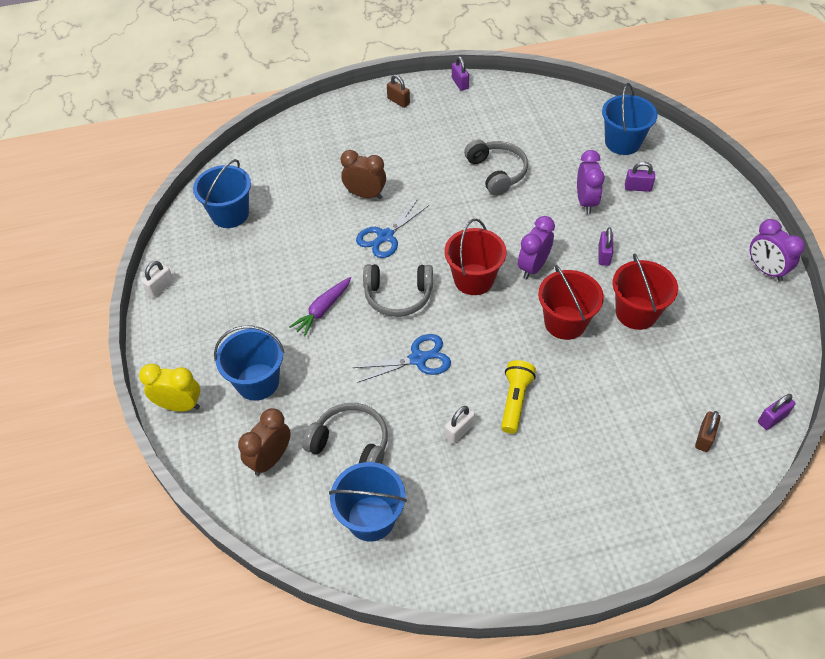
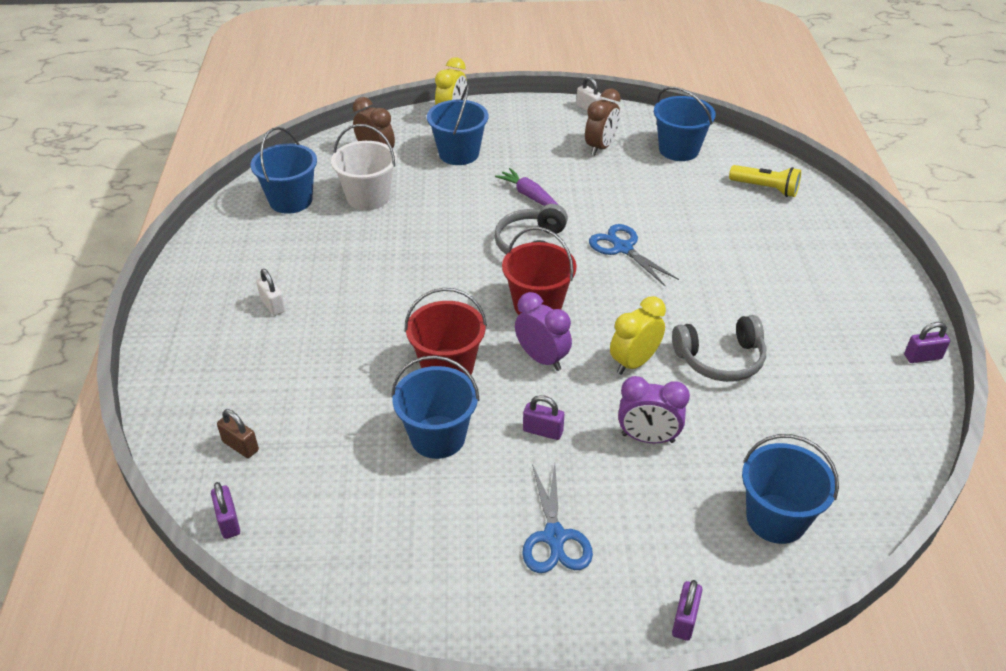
camera: 100 degrees right, 10 degrees down
grey headphones [302,403,388,464] -> white bucket [331,124,397,210]
brown clock [341,150,386,199] -> brown clock moved to [585,88,621,156]
blue scissors [353,334,451,383] -> blue scissors moved to [522,464,593,573]
brown padlock [387,74,410,108] -> none
white padlock [445,406,475,444] -> white padlock moved to [256,269,285,316]
yellow flashlight [501,360,536,434] -> yellow flashlight moved to [729,165,801,197]
red bucket [613,254,678,330] -> blue bucket [391,355,480,459]
purple padlock [625,162,655,192] -> purple padlock moved to [672,580,703,641]
purple clock [750,219,805,282] -> none
none -> yellow clock [610,296,666,375]

